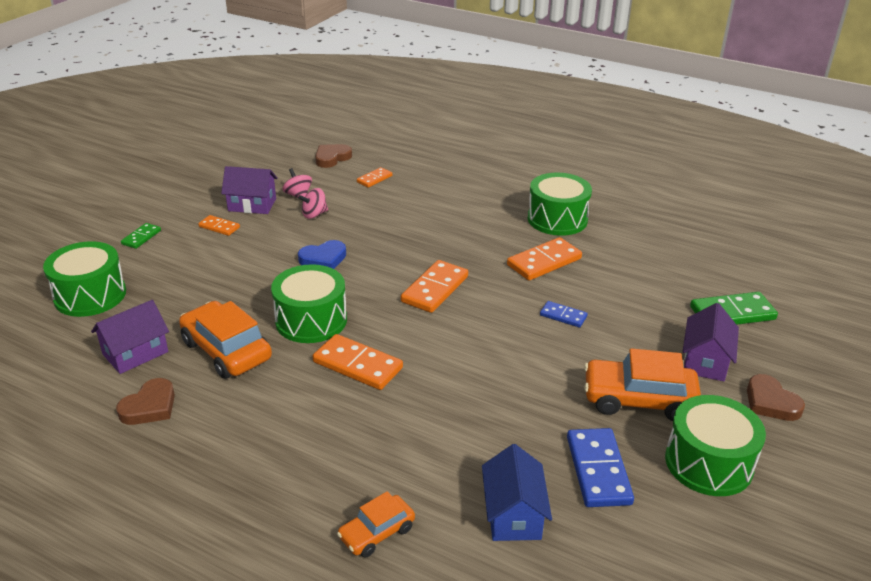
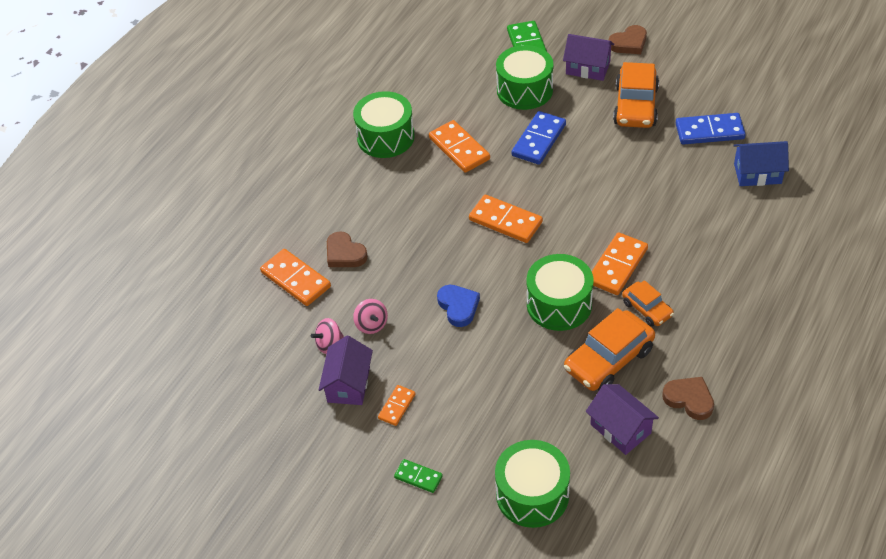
camera: 85 degrees left, 15 degrees up
brown heart [315,144,352,168] -> brown heart moved to [327,231,368,267]
orange car [337,491,415,557] -> orange car moved to [622,280,674,327]
orange domino [357,167,392,188] -> orange domino [260,249,331,306], size x1.78
blue domino [540,301,588,327] -> blue domino [512,111,566,165], size x1.78
green drum [665,395,766,496] -> green drum moved to [496,45,553,110]

